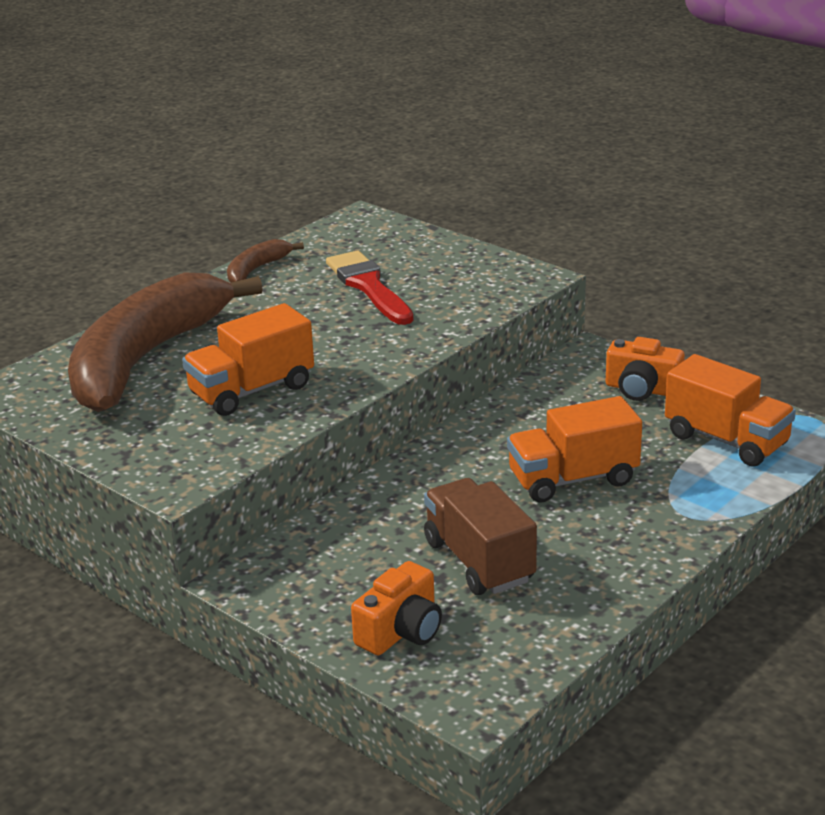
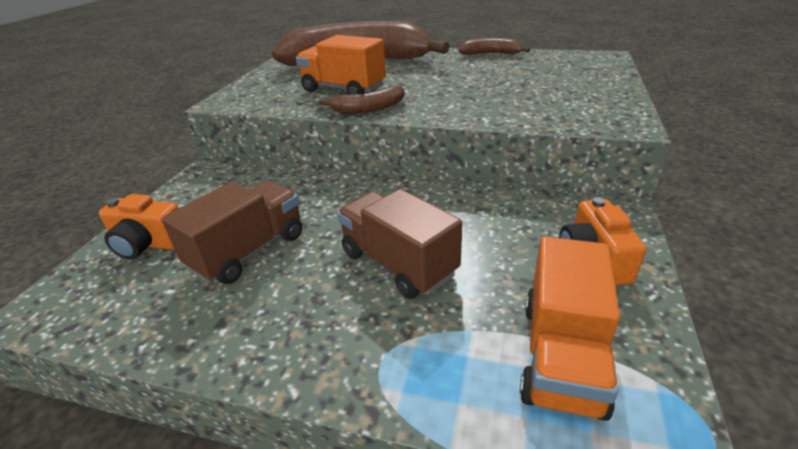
camera: 65 degrees right, 5 degrees up
red brush [326,251,413,325] -> none
orange truck [507,396,642,502] -> brown truck [337,189,462,299]
none -> brown banana [319,85,405,114]

